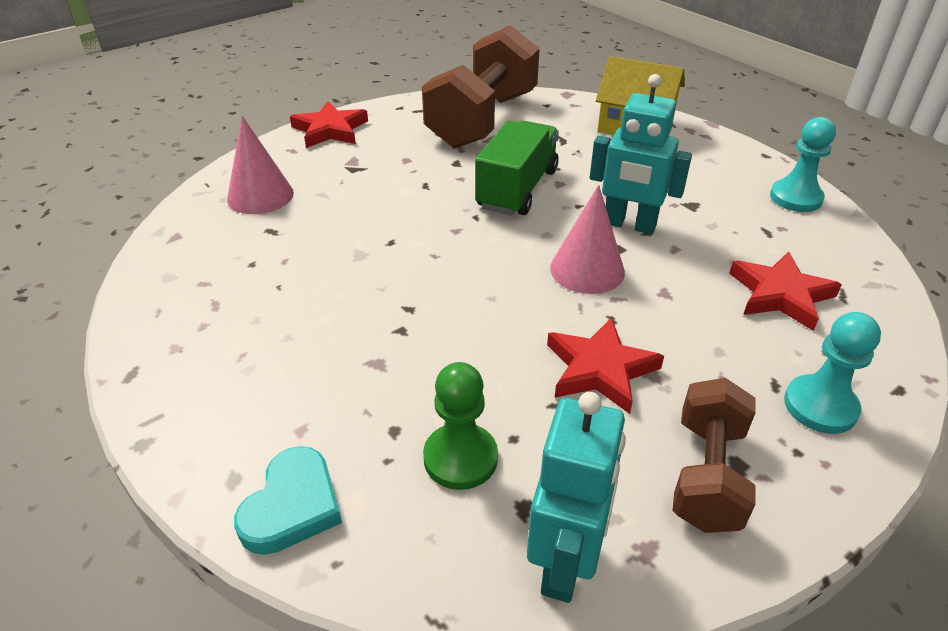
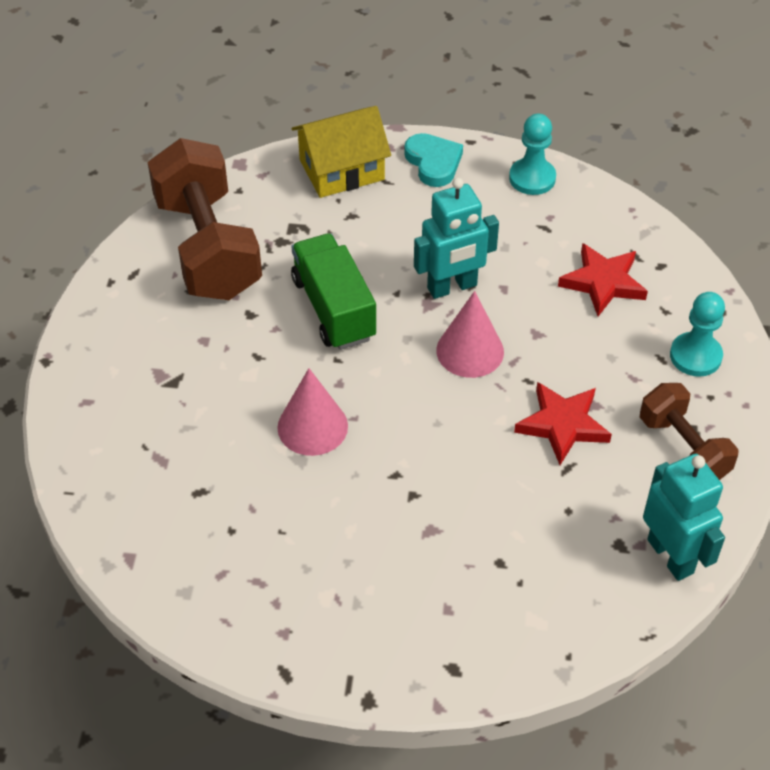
camera: 45 degrees left, 10 degrees up
pink cone [227,116,294,214] -> pink cone moved to [277,368,348,456]
turquoise heart [234,446,342,555] -> turquoise heart moved to [404,133,463,187]
red star [290,101,368,148] -> none
green pawn [423,362,498,490] -> none

